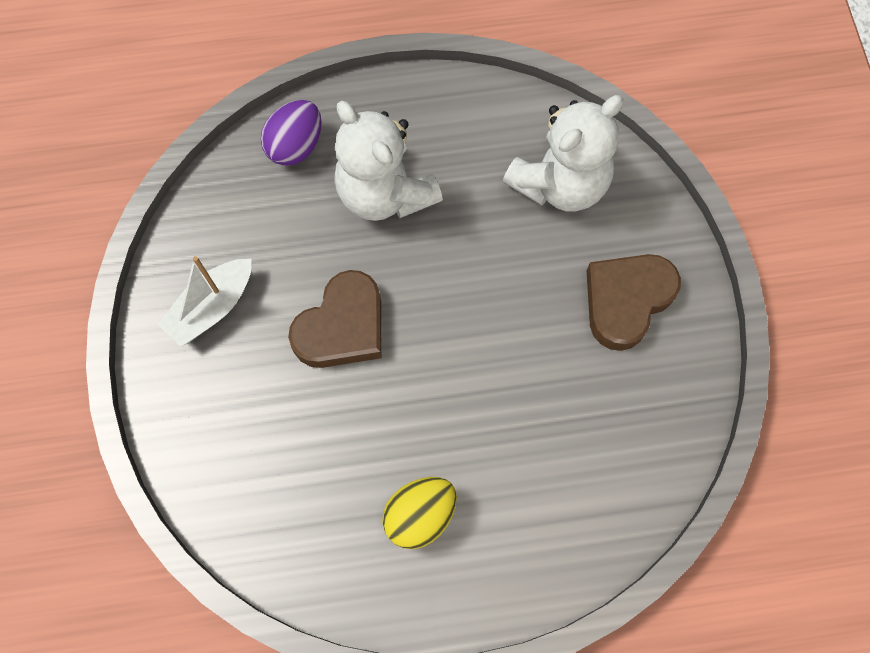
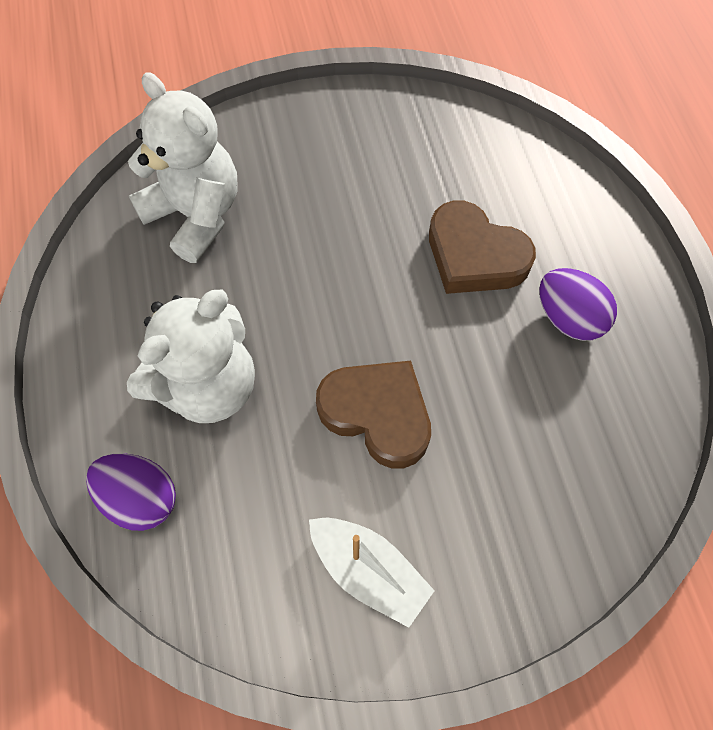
camera: 95 degrees left, 5 degrees down
yellow egg [382,477,457,549] -> purple egg [539,268,617,341]
brown heart [587,254,681,351] -> brown heart moved to [429,201,536,294]

